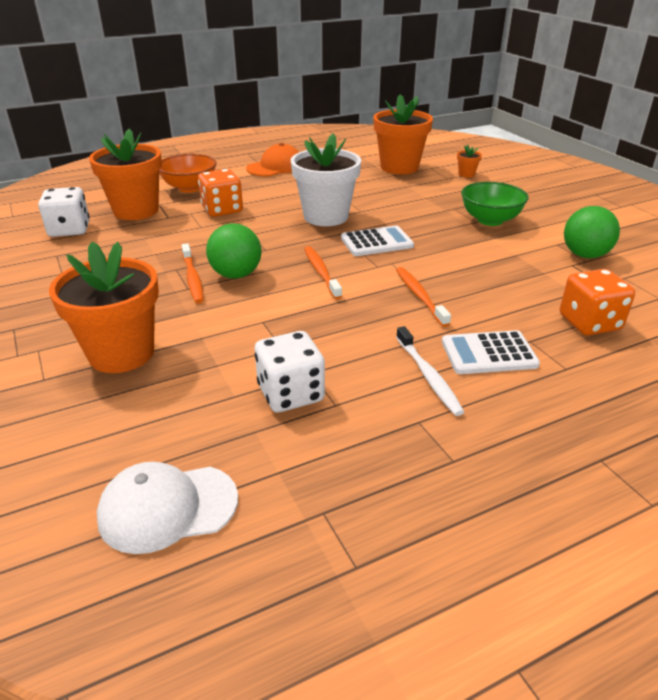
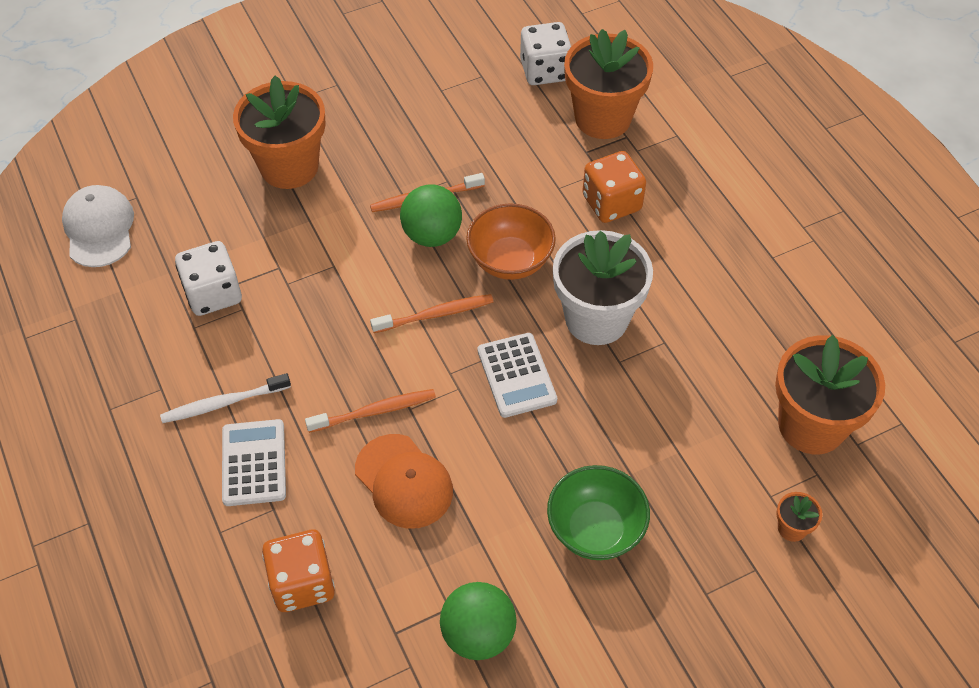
camera: 90 degrees right, 20 degrees up
orange bowl [159,154,217,193] -> orange bowl moved to [466,203,556,280]
orange cap [246,143,299,176] -> orange cap moved to [355,434,453,529]

